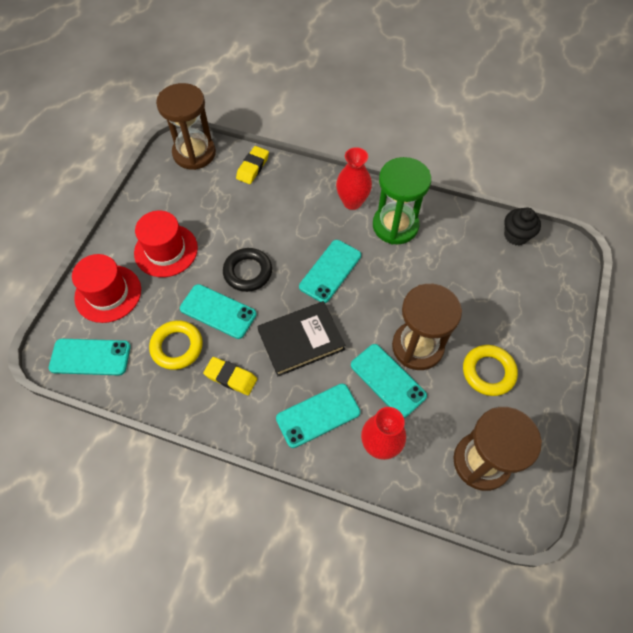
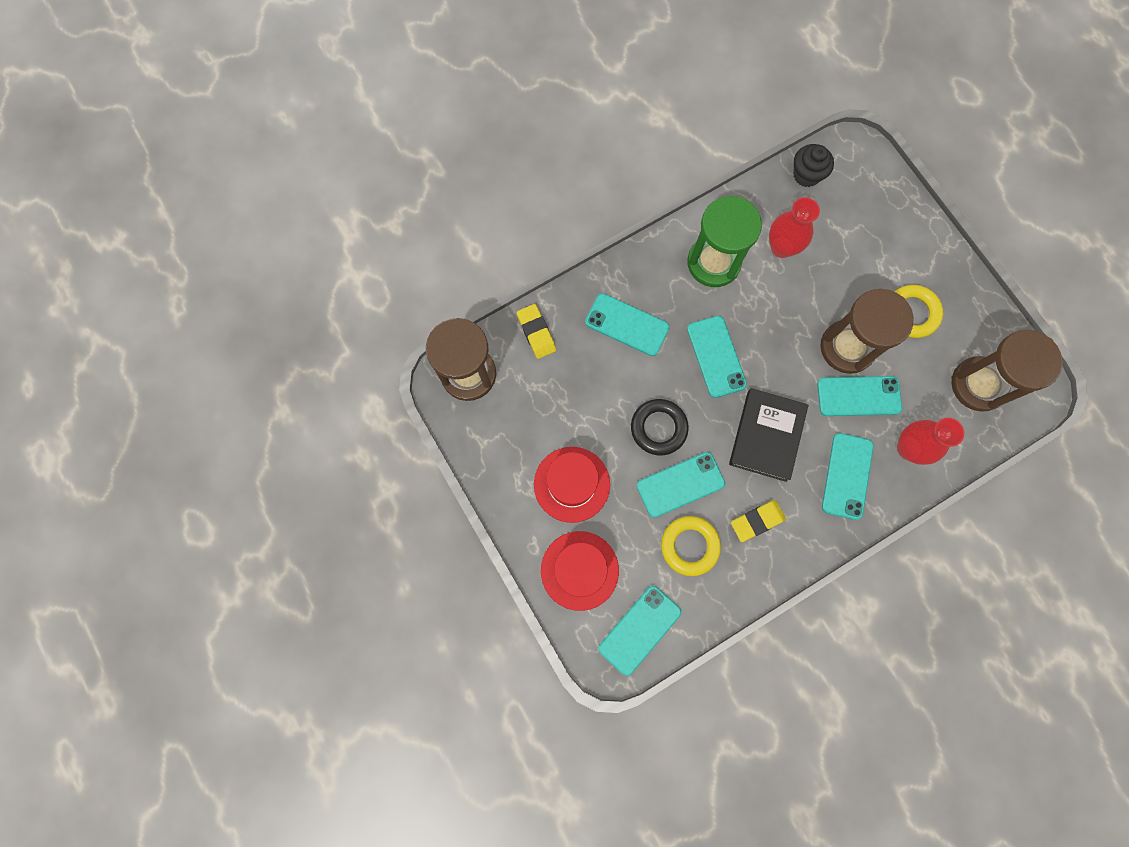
camera: 50 degrees left, 15 degrees up
red vase [336,147,372,210] -> red vase moved to [769,197,820,258]
none -> turquoise phone [585,293,670,356]

